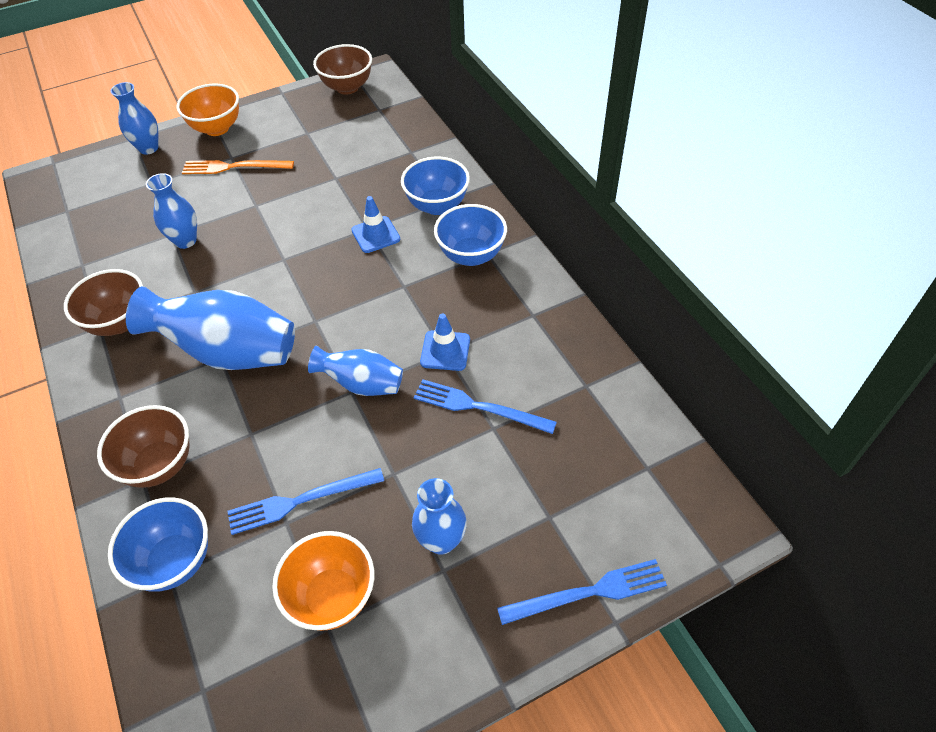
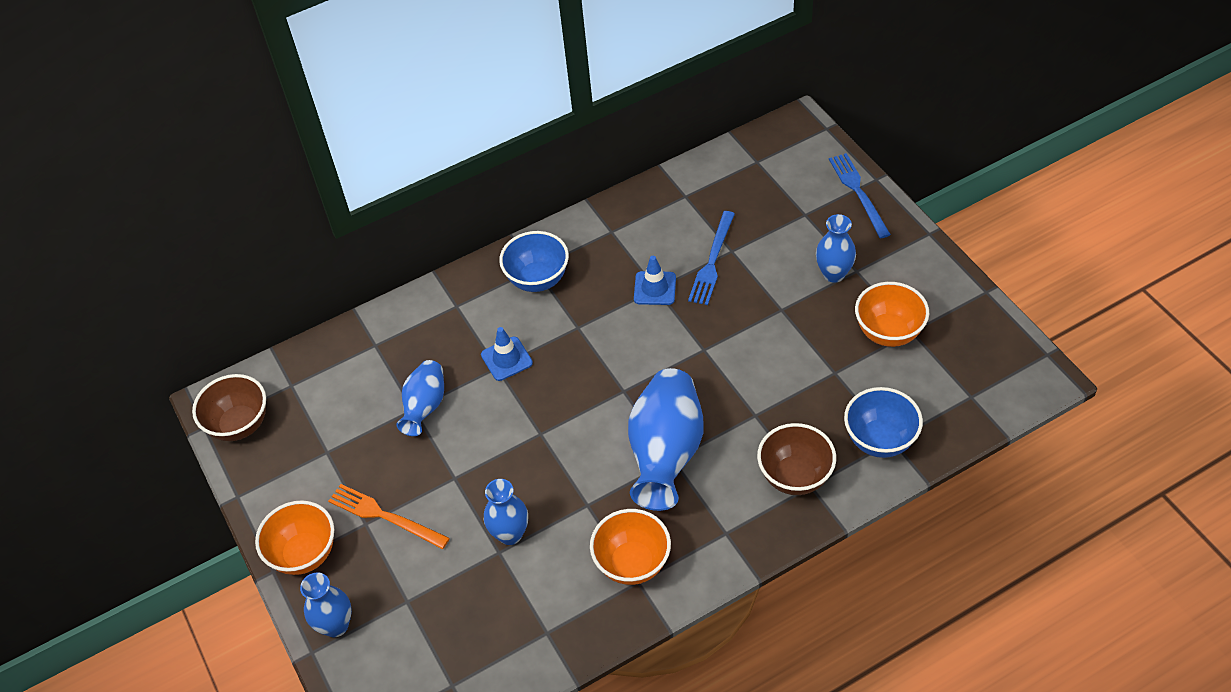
camera: 90 degrees left, 0 degrees up
brown bowl [64,269,143,336] -> orange bowl [590,509,671,585]
orange fork [182,160,294,174] -> orange fork turned 120 degrees clockwise [328,484,450,549]
blue fork [227,468,384,535] -> none
blue vase [308,345,403,396] -> blue vase moved to [397,360,444,436]
blue bowl [401,157,470,215] -> none

